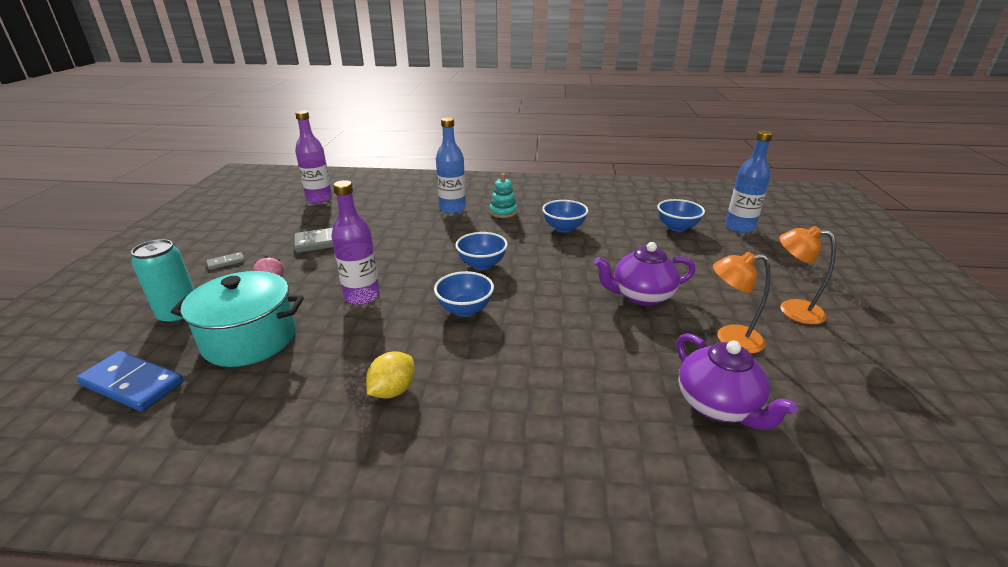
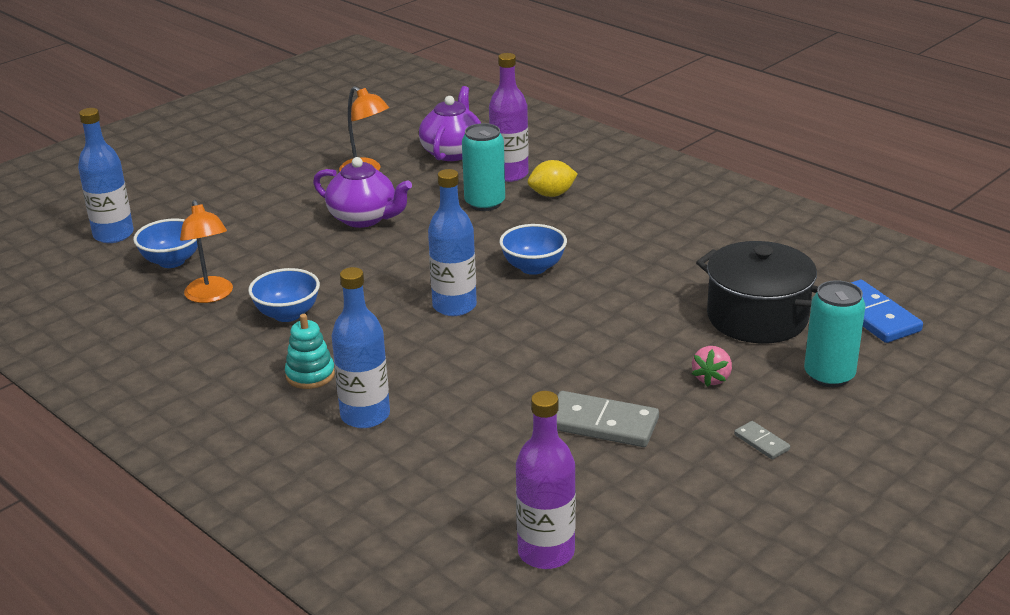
camera: 140 degrees left, 0 degrees up
turquoise pot [171,271,304,367] -> black pot [696,241,818,344]
grey domino [207,252,245,270] -> grey domino turned 45 degrees clockwise [734,421,790,459]
purple bottle [331,180,380,305] -> purple bottle moved to [489,53,529,182]
yellow lemon [366,351,415,398] -> yellow lemon moved to [528,160,577,197]
blue bowl [456,232,508,270] -> blue bottle [428,169,477,316]
orange lamp [779,226,836,325] -> orange lamp moved to [180,200,233,303]
none -> turquoise can [462,123,505,211]

